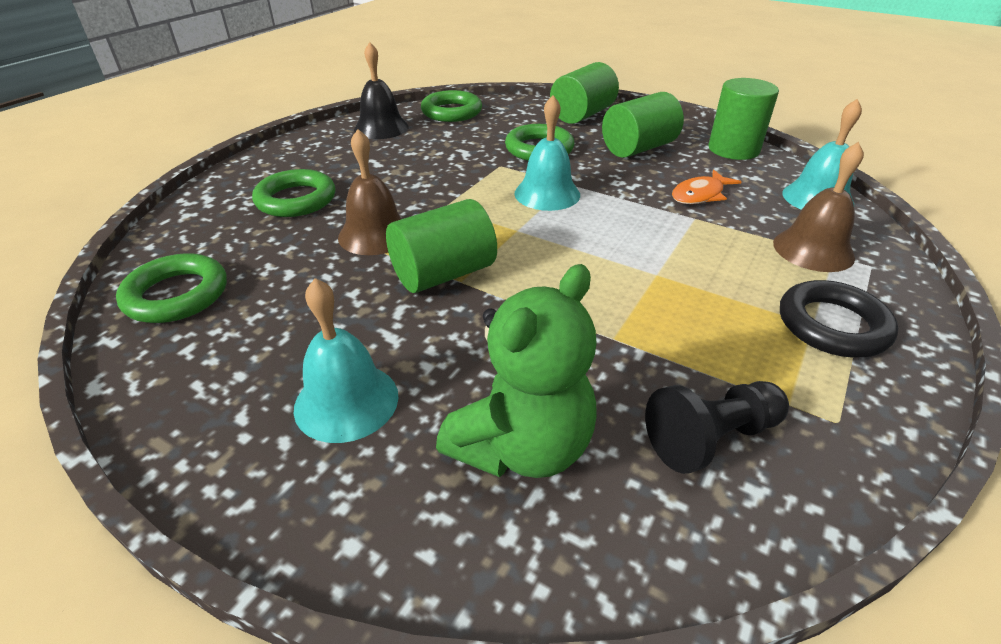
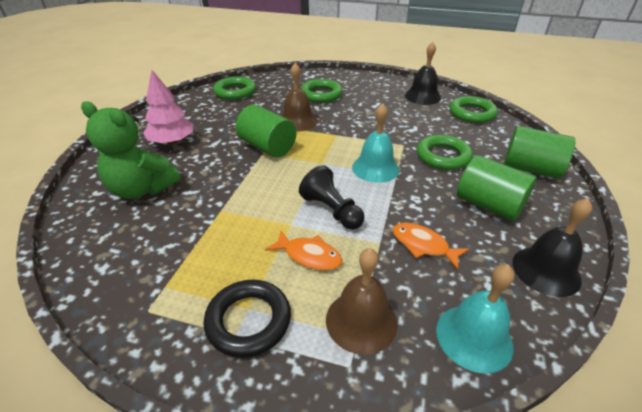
camera: 75 degrees right, 0 degrees up
turquoise bell [294,278,399,443] -> pink tree [143,70,193,145]
black pawn [645,381,789,474] -> black pawn moved to [299,165,365,229]
green cylinder [708,78,779,160] -> black bell [512,198,592,297]
none -> orange fish [265,230,343,271]

